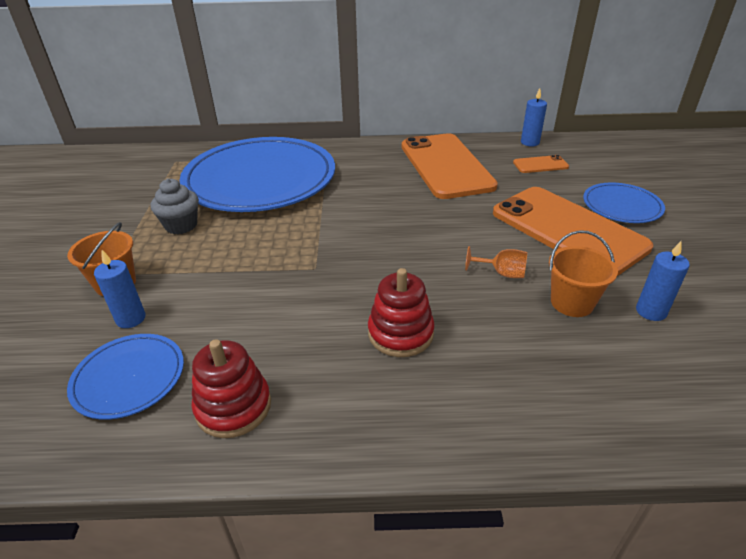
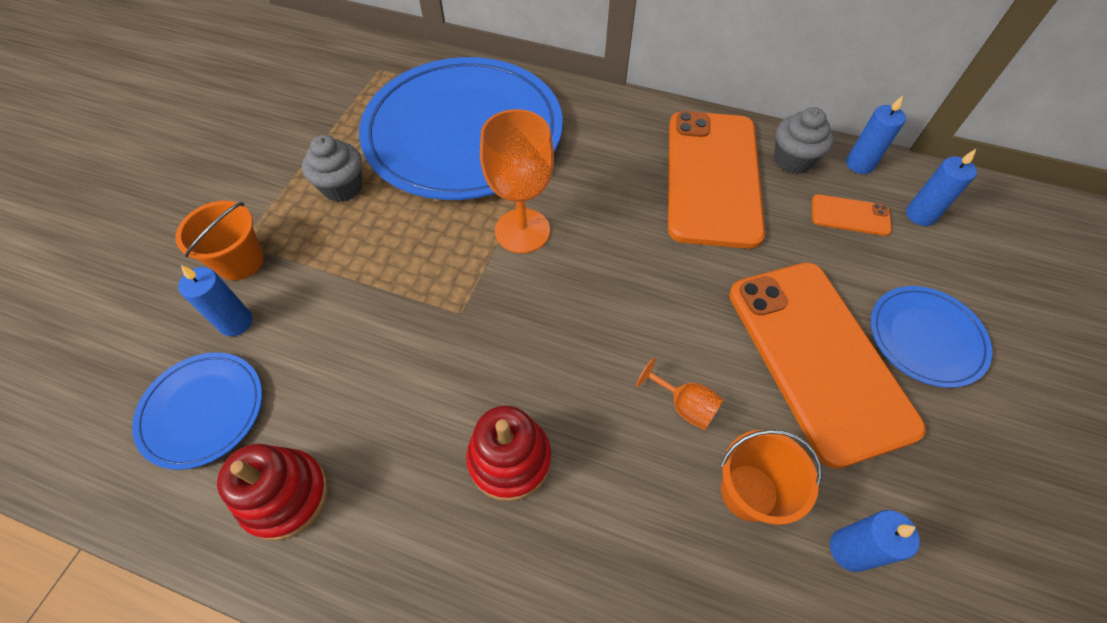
camera: 20 degrees right, 20 degrees up
none -> orange goblet [480,109,554,253]
none -> grey cupcake [774,107,834,174]
none -> blue candle [906,149,977,226]

